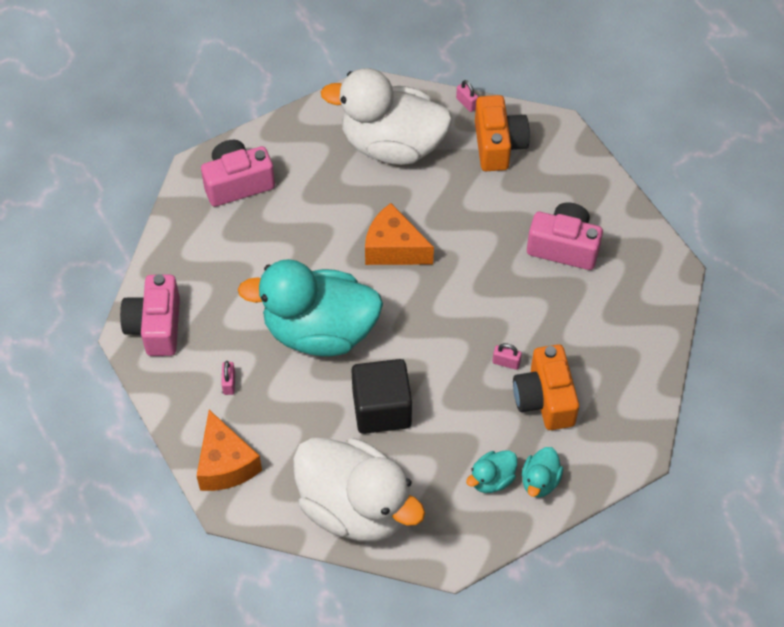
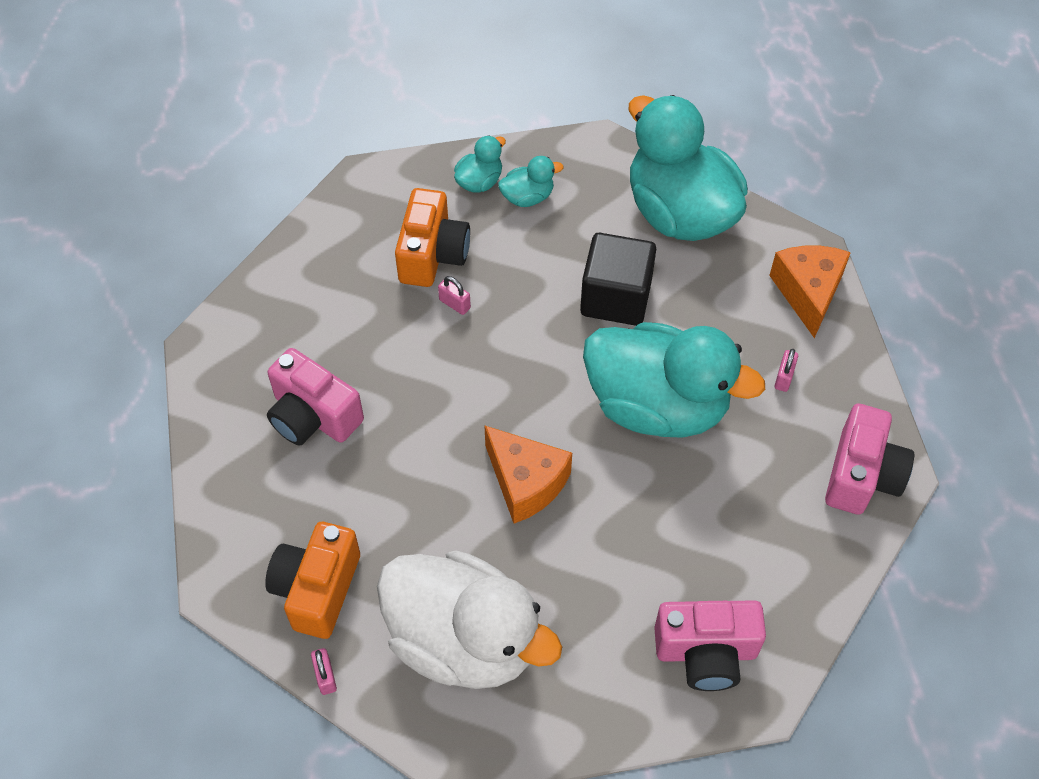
camera: 160 degrees left, 0 degrees up
white duck [293,438,425,542] -> turquoise duck [629,95,748,241]

